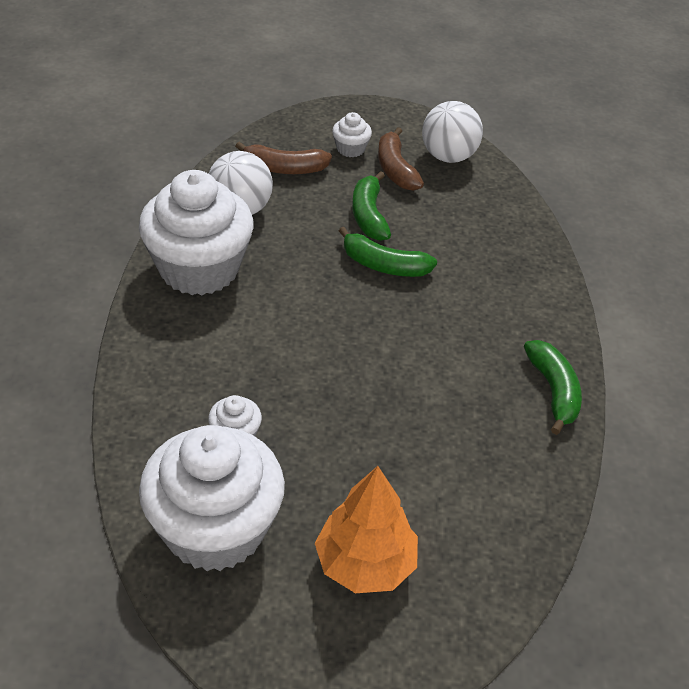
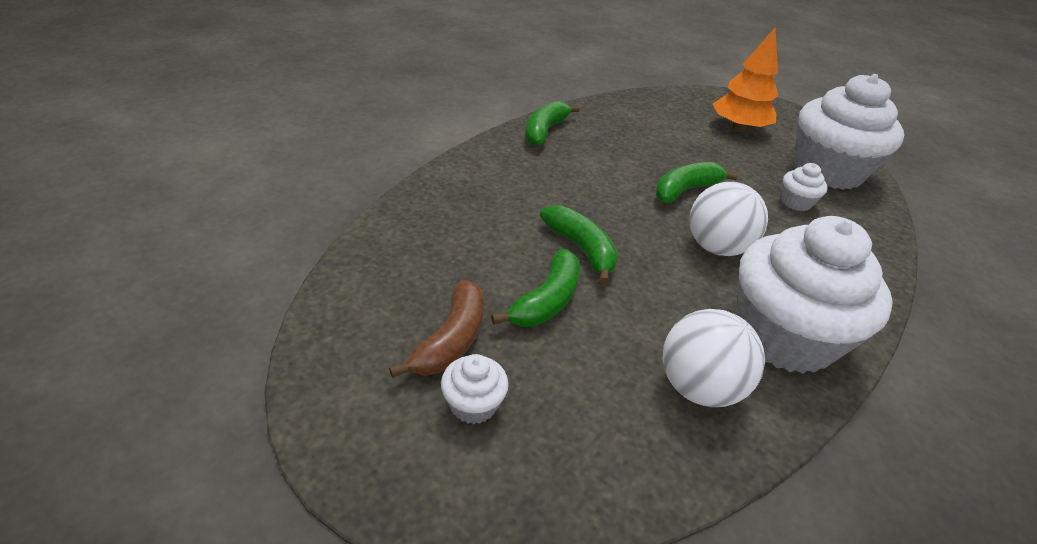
camera: 145 degrees left, 5 degrees down
brown banana [235,142,332,174] -> none
white ball [422,101,483,163] -> white ball moved to [689,182,768,256]
none -> green banana [655,162,738,203]

